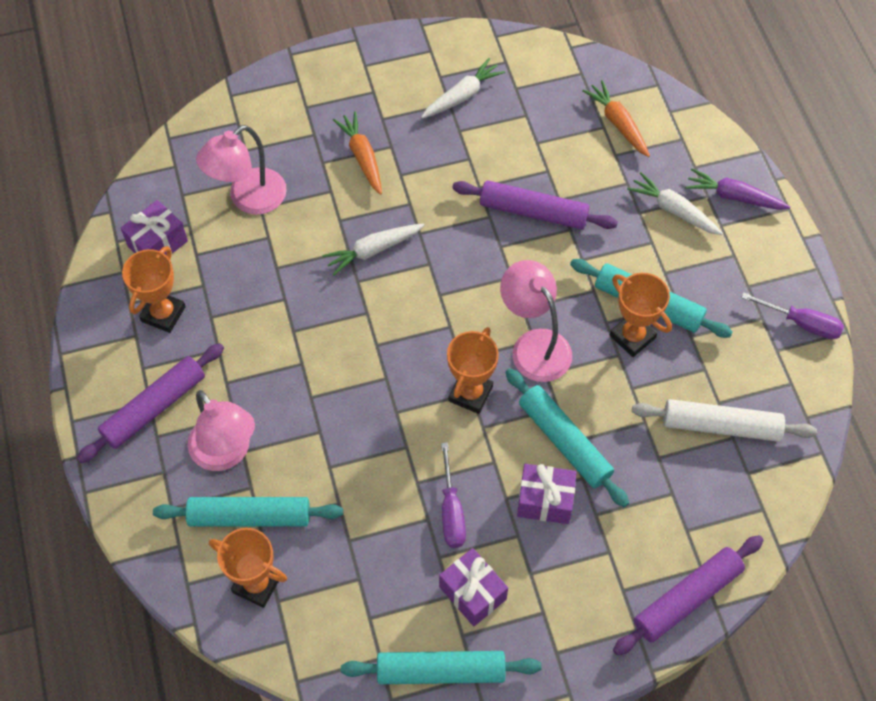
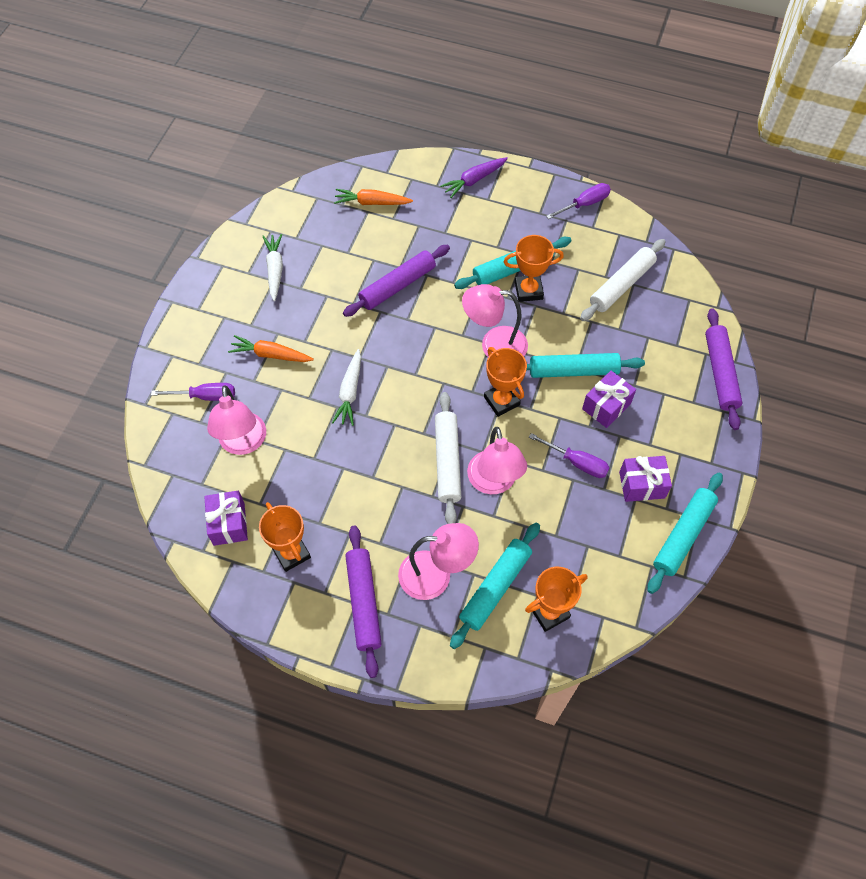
camera: 55 degrees left, 0 degrees up
white carrot [627,172,723,235] -> none
none -> purple screwdriver [151,383,235,401]
none -> white rolling pin [435,392,461,524]
none -> pink lamp [467,427,527,494]

